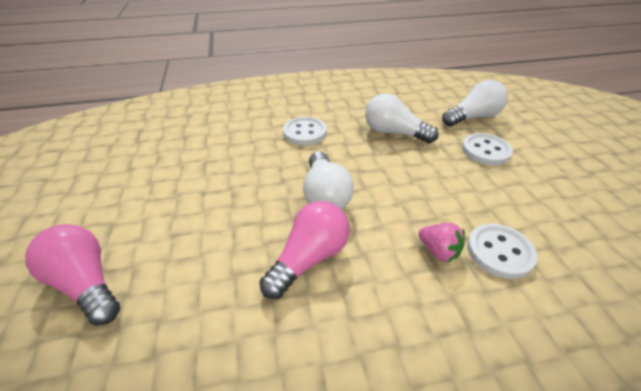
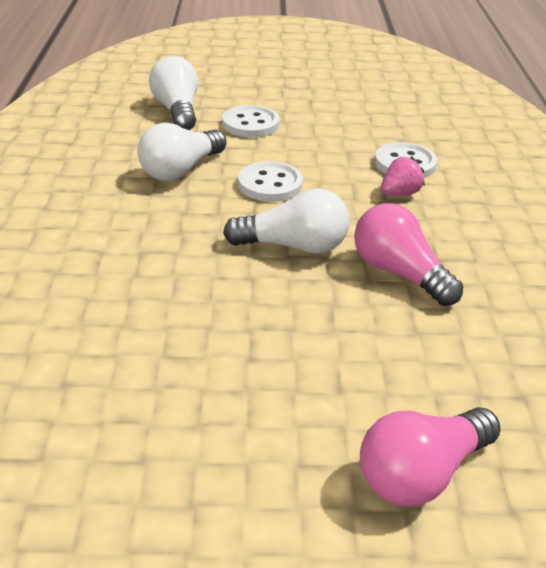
camera: 80 degrees left, 5 degrees down
white button [283,117,327,145] -> white button moved to [238,161,303,202]

